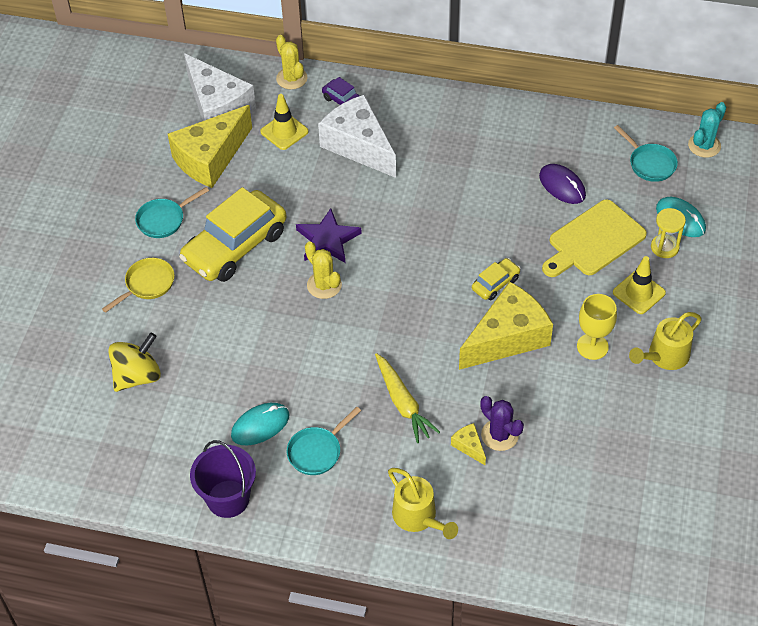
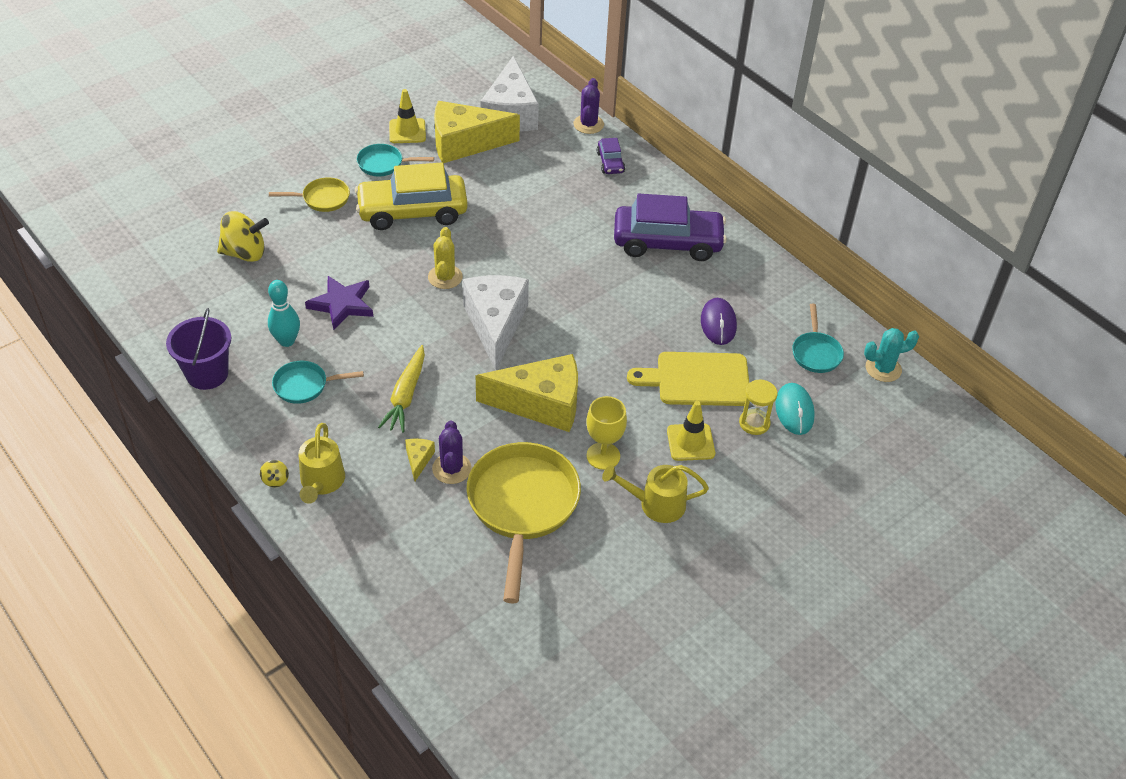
camera: 35 degrees right, 5 degrees down
turquoise mouse [231,403,289,446] -> turquoise bowling pin [268,280,300,347]
yellow traffic cone [260,94,309,150] -> yellow traffic cone moved to [389,89,426,143]
yellow cactus [276,35,308,90] -> purple cactus [574,78,604,134]
purple star [296,208,362,263] -> purple star moved to [305,276,373,330]
white cheese [318,94,396,178] -> white cheese moved to [462,275,529,371]
yellow car [472,258,521,300] -> none
none -> yellow spinning top [260,460,289,487]
none -> yellow pan [467,442,581,603]
none -> purple car [614,194,727,261]

